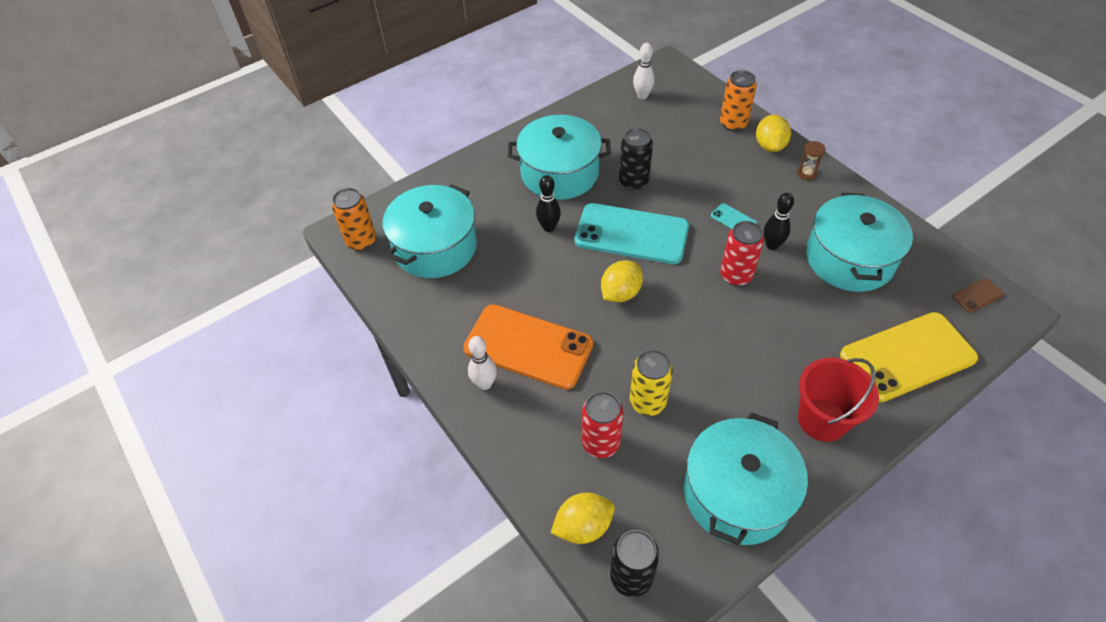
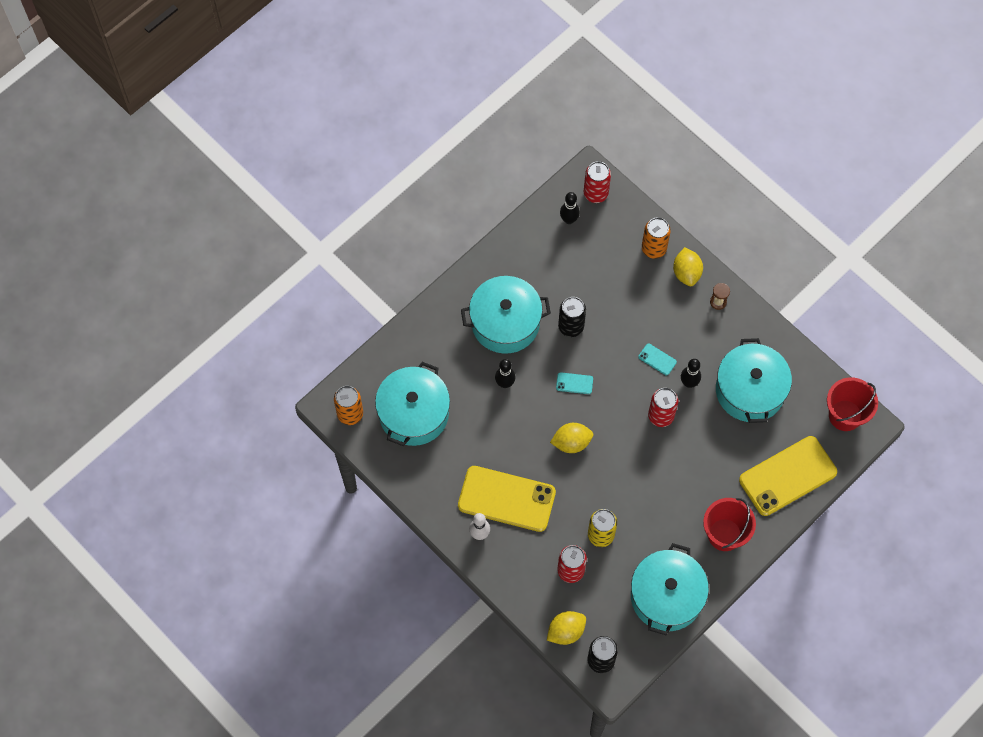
camera: 10 degrees left, 15 degrees up
orange phone [463,304,593,390] -> yellow phone [458,466,556,532]
turquoise phone [574,203,689,264] -> turquoise phone [556,372,593,394], size x0.40
yellow lemon [601,261,643,302] -> yellow lemon turned 45 degrees clockwise [550,423,593,453]
white bowling pin [633,43,655,99] -> black bowling pin [560,192,580,224]
brown phone [953,278,1004,313] -> red bucket [827,377,878,431]
none -> red can [584,161,611,203]

